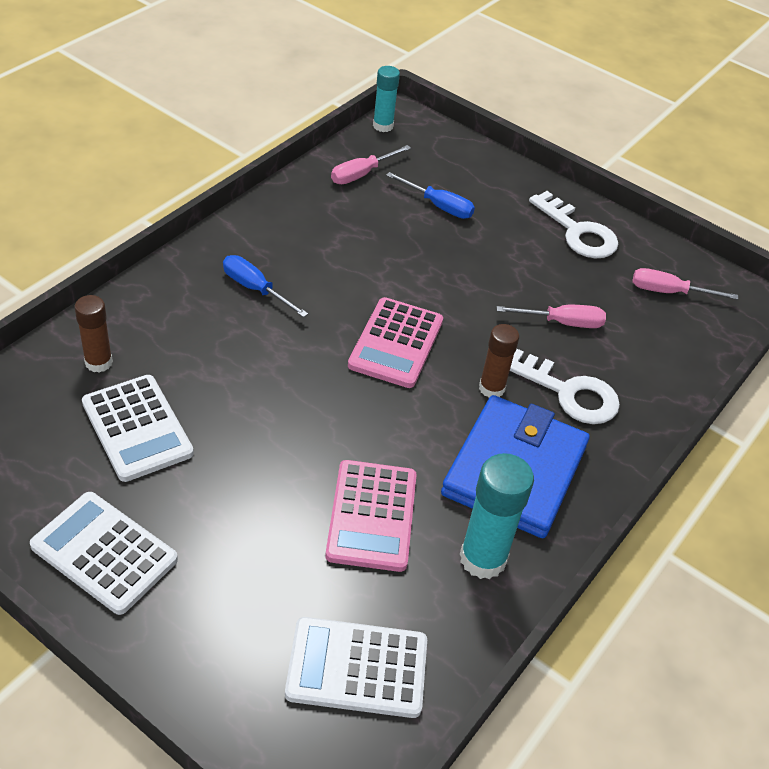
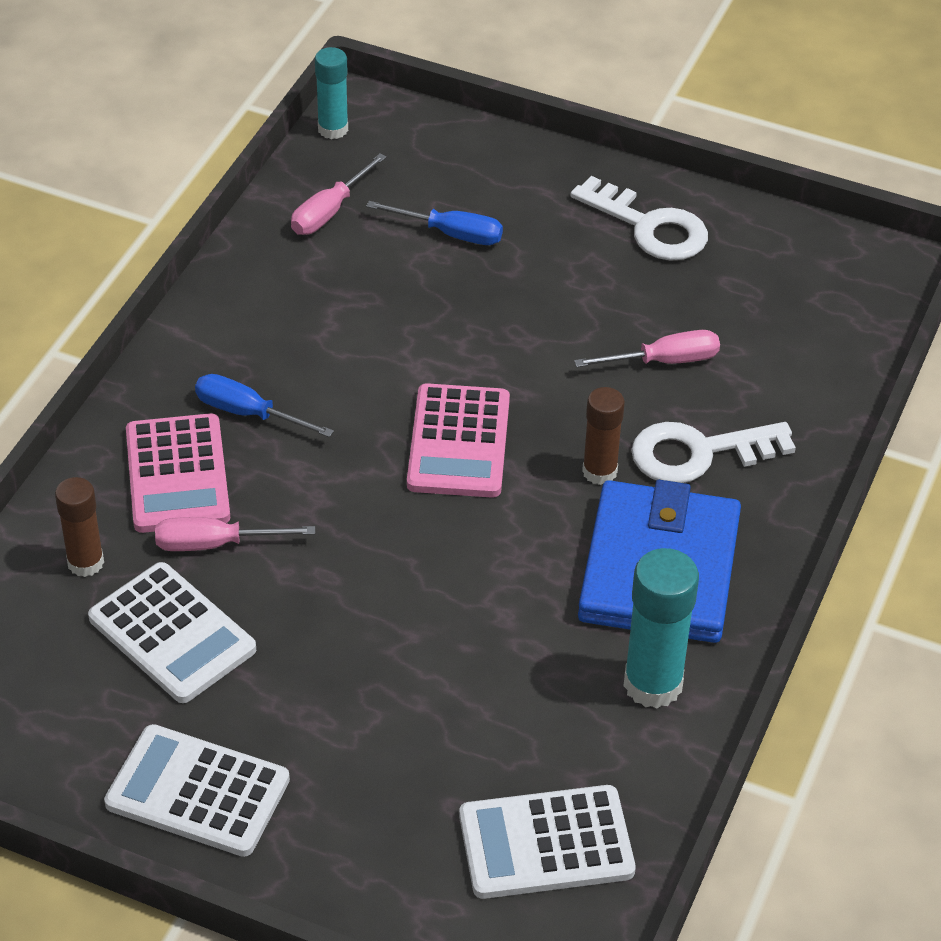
camera: 10 degrees left, 0 degrees up
pink calculator [325,460,417,572] -> pink calculator moved to [126,413,230,533]
white key [510,349,620,424] -> white key turned 150 degrees clockwise [631,422,796,483]
pink screwdriver [632,268,738,300] -> pink screwdriver moved to [155,517,315,551]

